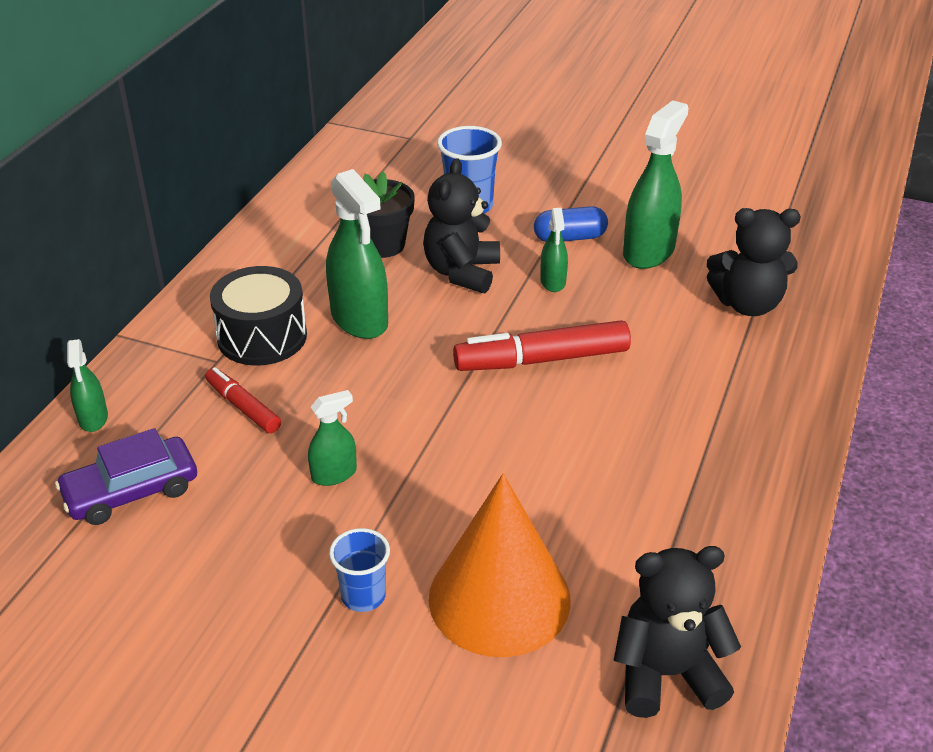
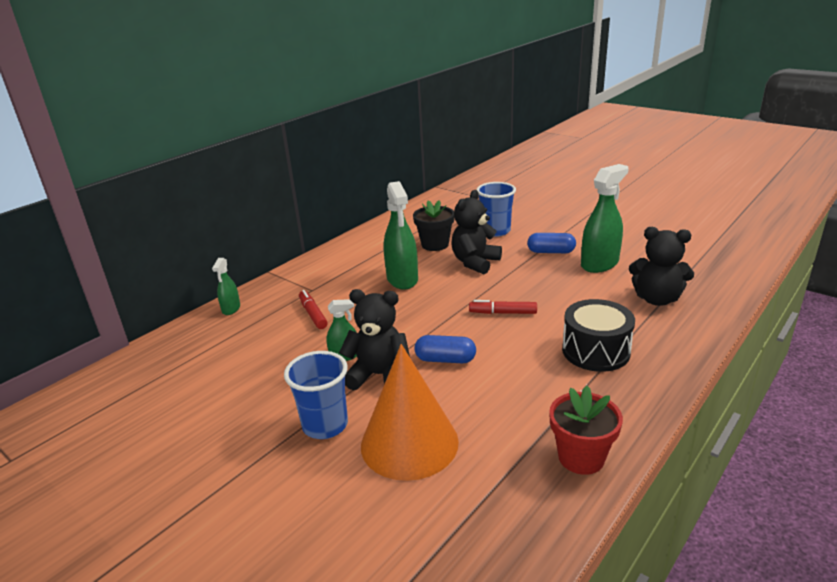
camera: 20 degrees right, 10 degrees down
purple car [55,428,197,525] -> none
black drum [210,266,307,366] -> black drum moved to [562,299,635,372]
blue cup [329,528,390,612] -> blue cup [284,351,348,439], size x1.56
red marker [453,320,631,371] -> red marker [469,300,537,314], size x0.58
green spray bottle [540,208,568,292] -> none
black teddy bear [614,546,741,718] -> black teddy bear moved to [339,289,410,390]
none -> blue capsule [415,335,476,363]
none -> red flower pot [549,386,623,475]

